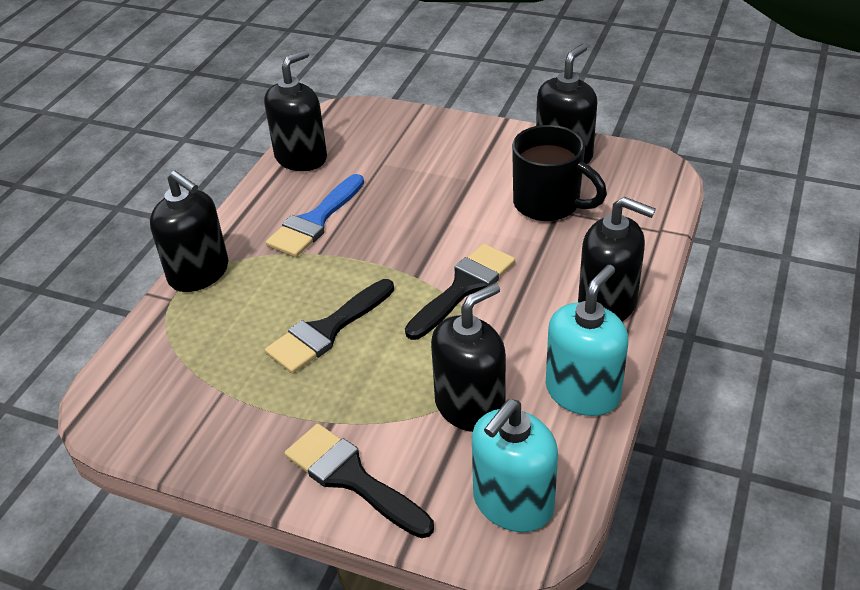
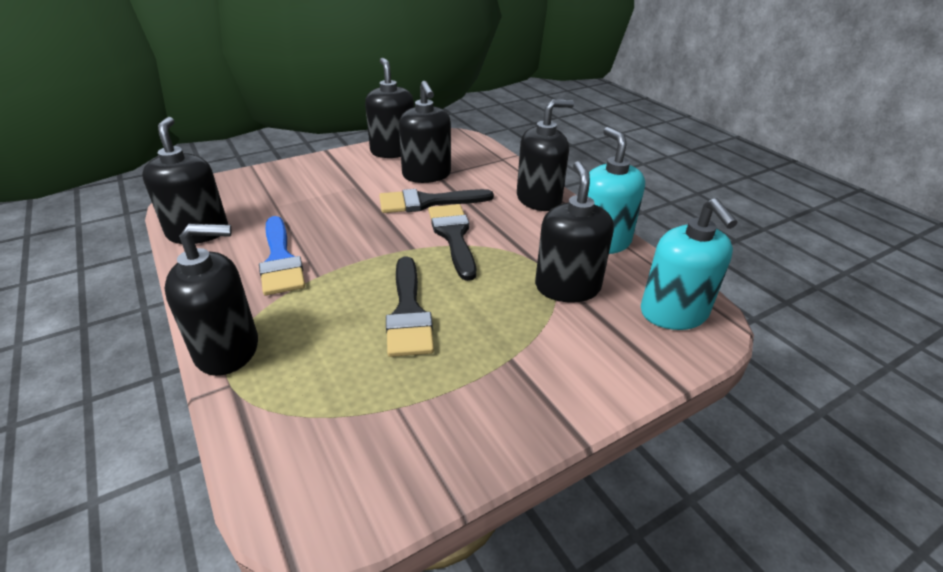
camera: 55 degrees left, 5 degrees down
black brush [284,424,434,538] -> black brush moved to [379,189,494,213]
black mug [512,125,607,221] -> black soap dispenser [399,81,451,183]

